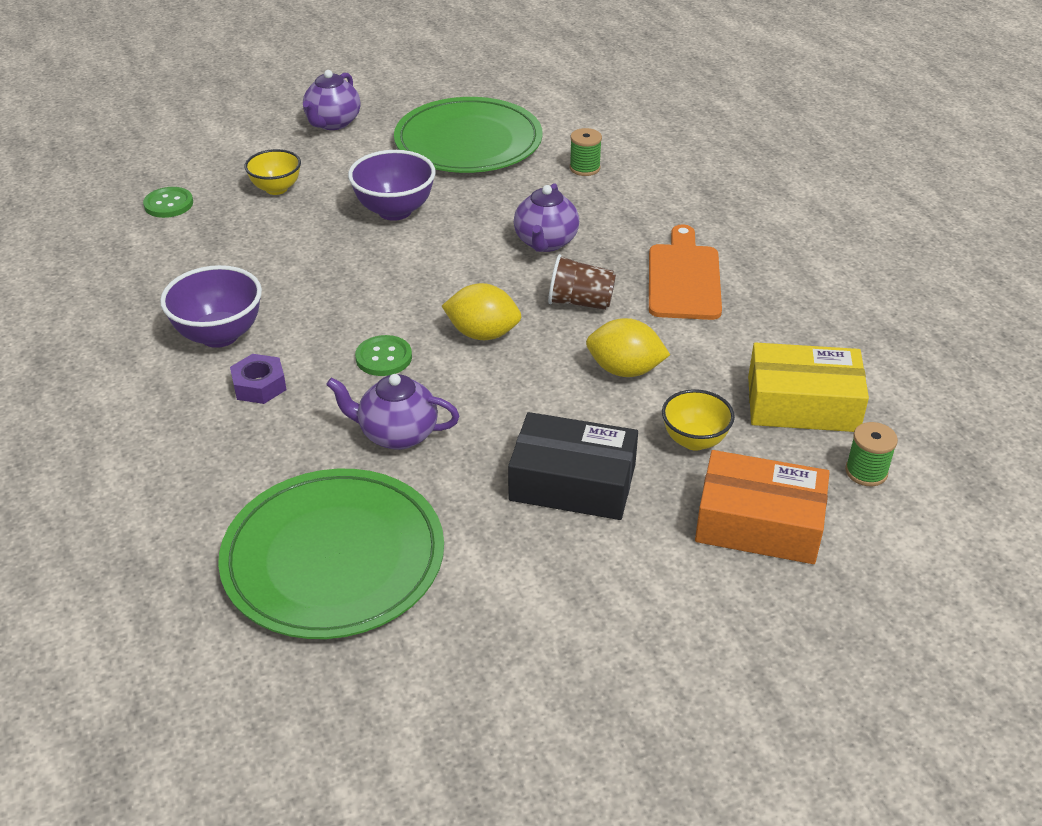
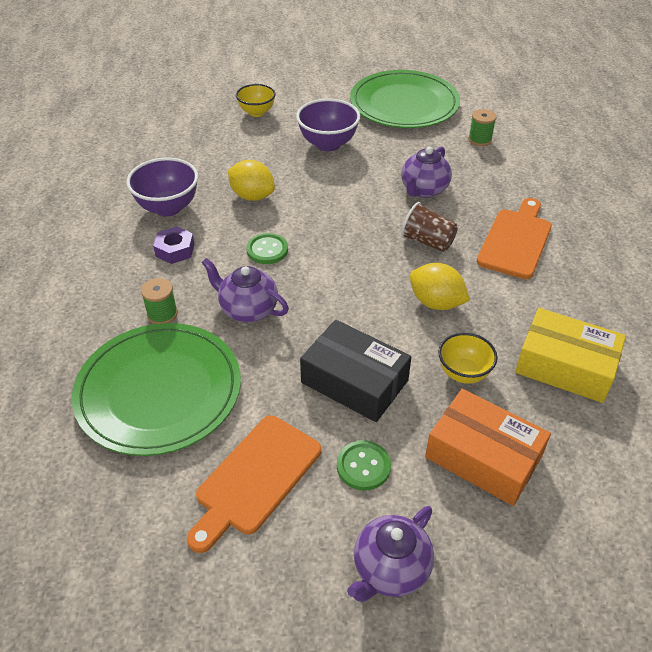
camera: 20 degrees right, 5 degrees up
green button [143,187,193,218] -> green button moved to [337,440,391,491]
purple teapot [303,70,361,130] -> purple teapot moved to [347,506,434,602]
yellow lemon [442,283,521,340] -> yellow lemon moved to [228,160,275,201]
green spool [845,422,898,486] -> green spool moved to [141,278,178,324]
none -> orange cutting board [187,416,321,553]

